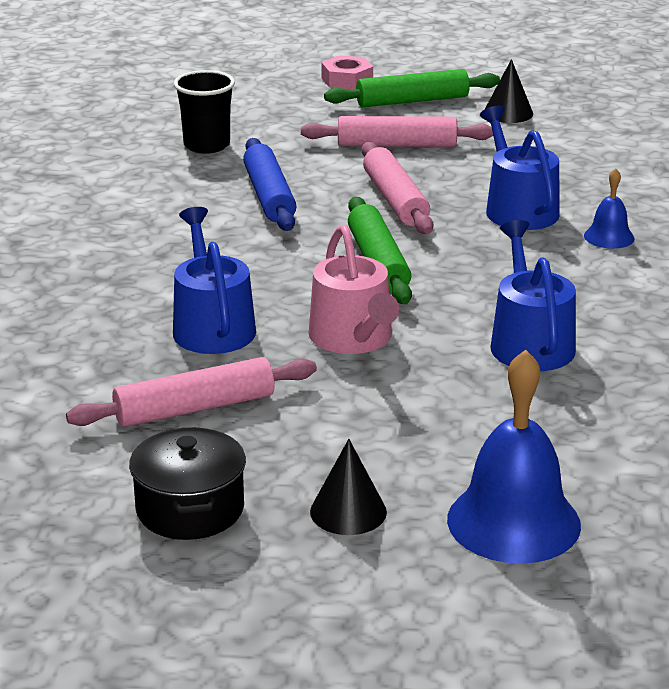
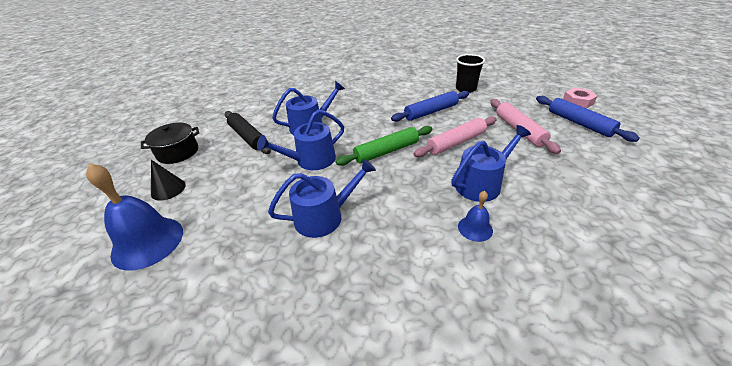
camera: 75 degrees right, 10 degrees up
pink rolling pin [66,357,317,427] -> black rolling pin [225,111,271,154]
pink watering can [309,225,399,354] -> blue watering can [257,110,344,170]
green rolling pin [324,69,500,107] -> blue rolling pin [536,96,640,142]
black cone [485,59,533,123] -> none

